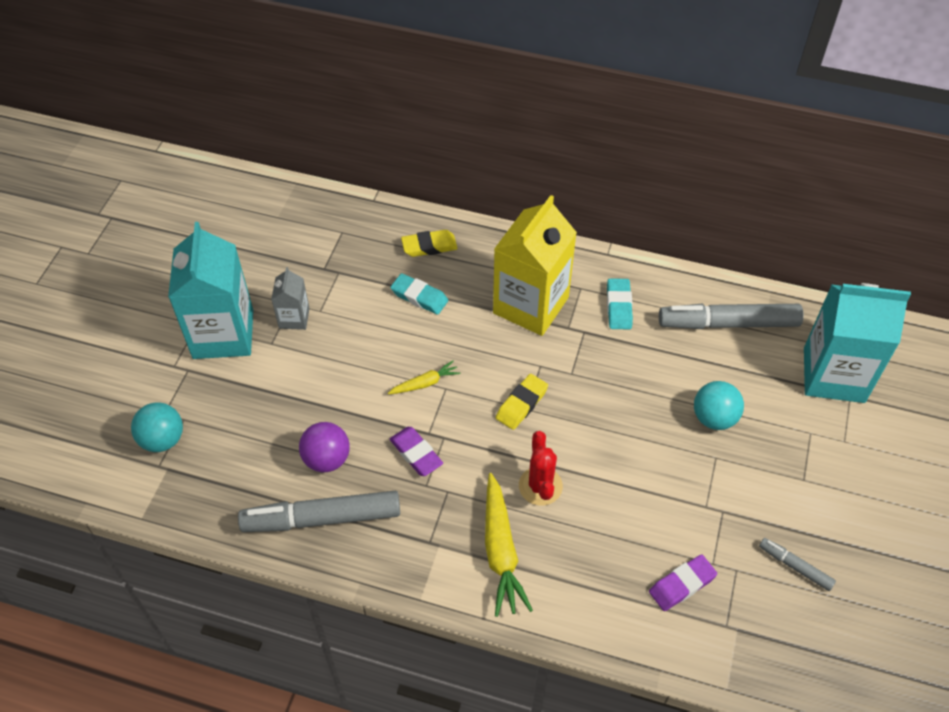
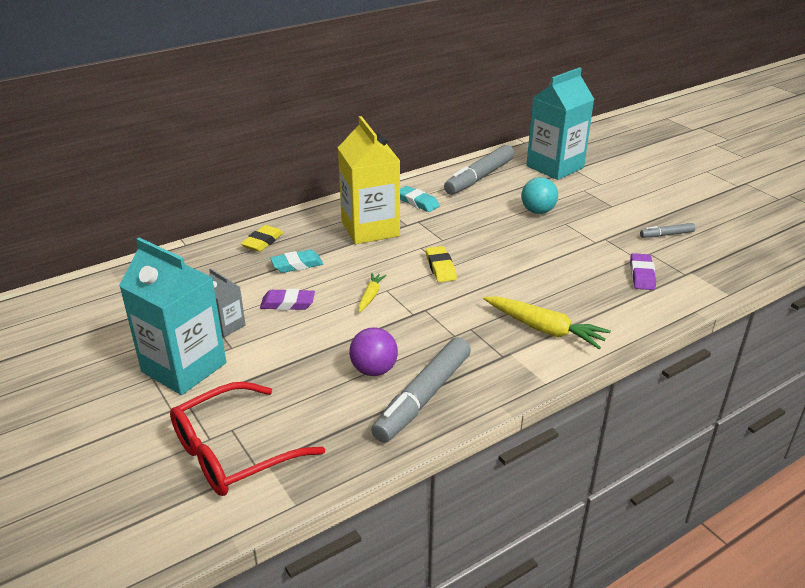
camera: 50 degrees left, 20 degrees down
turquoise ball [131,402,183,452] -> red glasses [170,382,325,496]
purple eraser [390,427,443,476] -> purple eraser moved to [260,289,315,310]
red cactus [519,431,563,506] -> none

